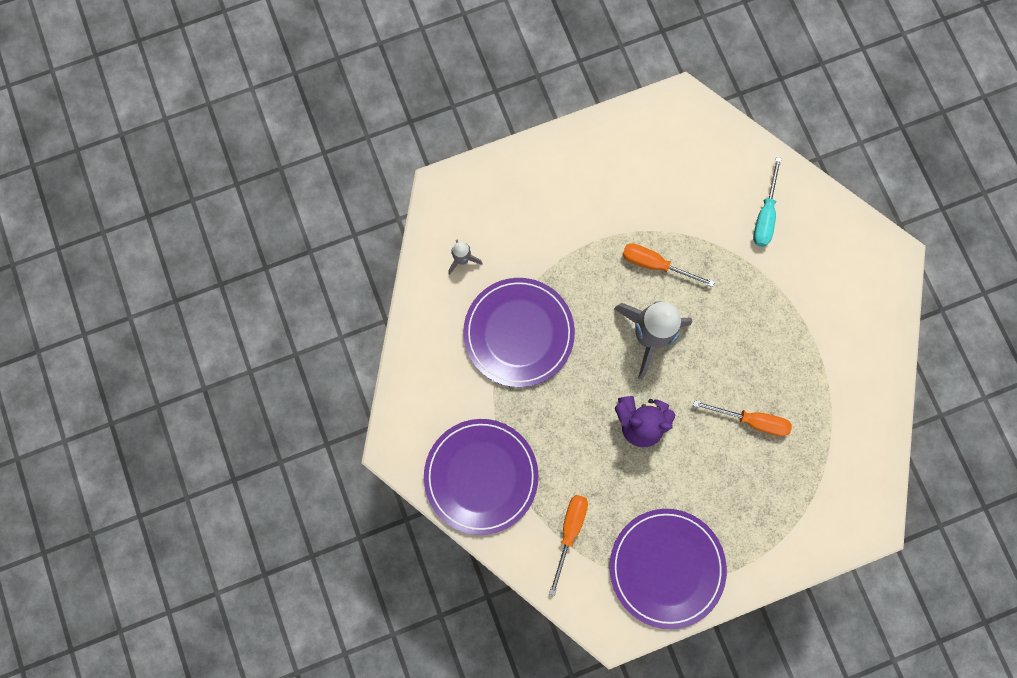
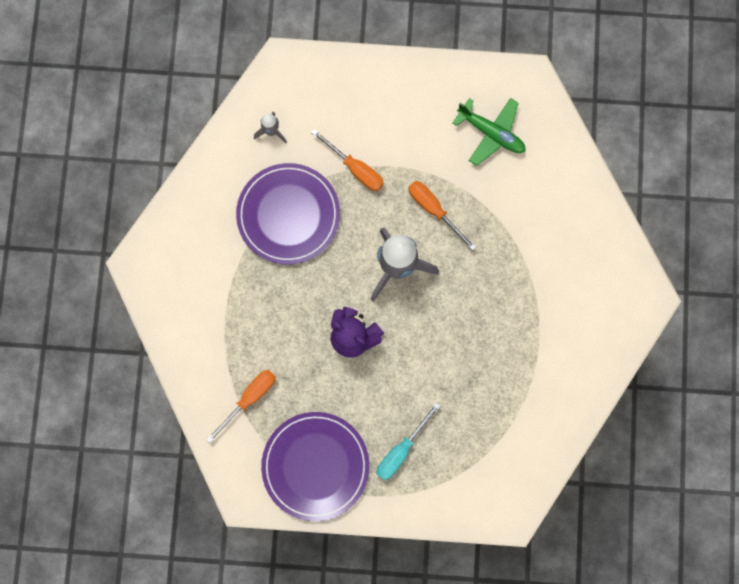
camera: 25 degrees right, 0 degrees up
purple plate [424,419,538,535] -> none
orange screwdriver [693,400,792,436] -> orange screwdriver moved to [312,129,384,191]
turquoise screwdriver [753,157,782,247] -> turquoise screwdriver moved to [376,402,441,480]
none -> green plane [453,98,526,166]

